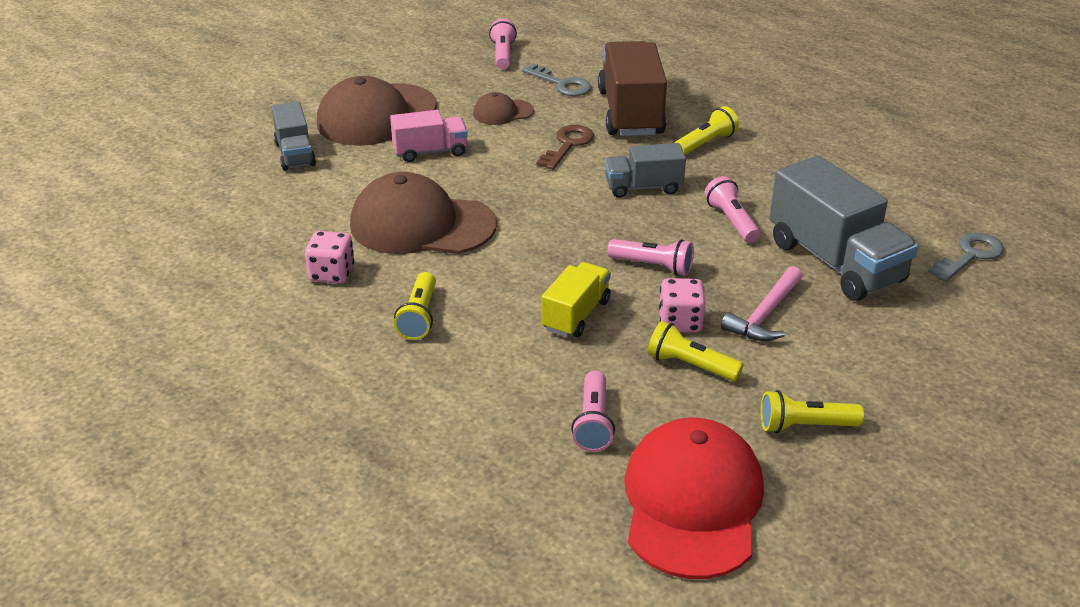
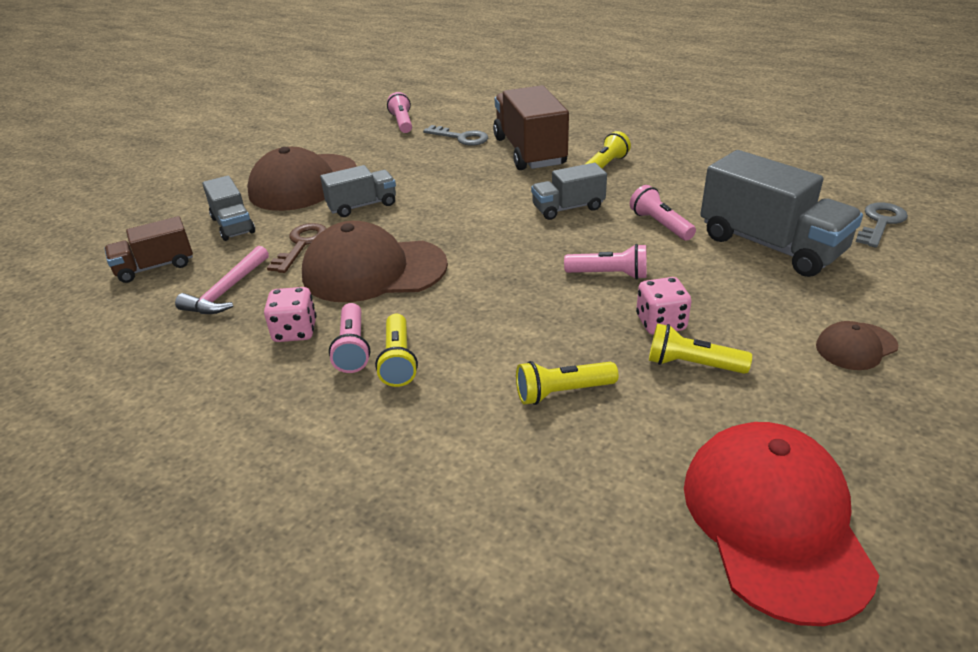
camera: 10 degrees left, 0 degrees up
pink truck [390,110,468,162] -> grey truck [320,165,396,217]
brown cap [473,92,534,125] -> brown cap moved to [816,321,898,370]
brown key [536,125,594,170] -> brown key moved to [267,223,327,273]
yellow truck [541,262,611,337] -> none
pink flashlight [571,370,615,452] -> pink flashlight moved to [329,303,370,373]
pink hammer [721,266,803,341] -> pink hammer moved to [175,246,269,314]
yellow flashlight [761,390,864,433] -> yellow flashlight moved to [516,361,618,405]
none -> brown truck [105,216,193,283]

